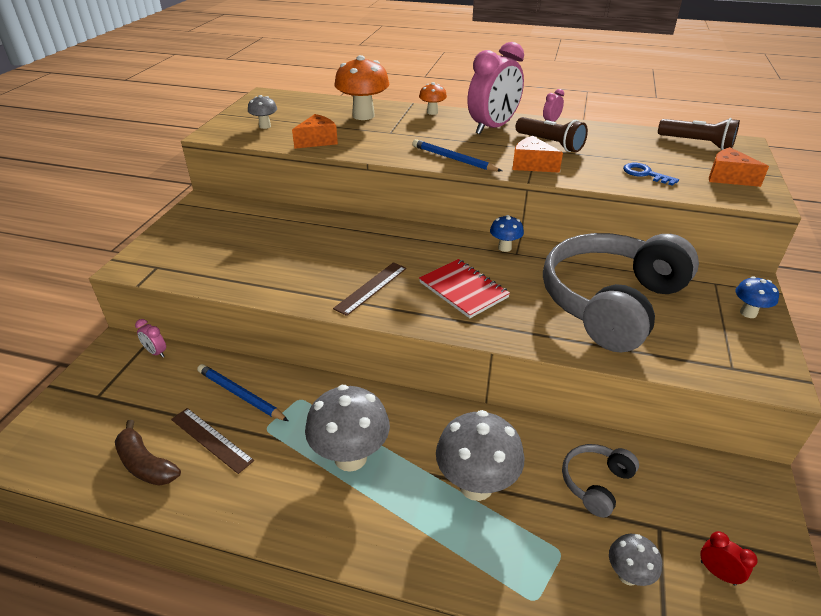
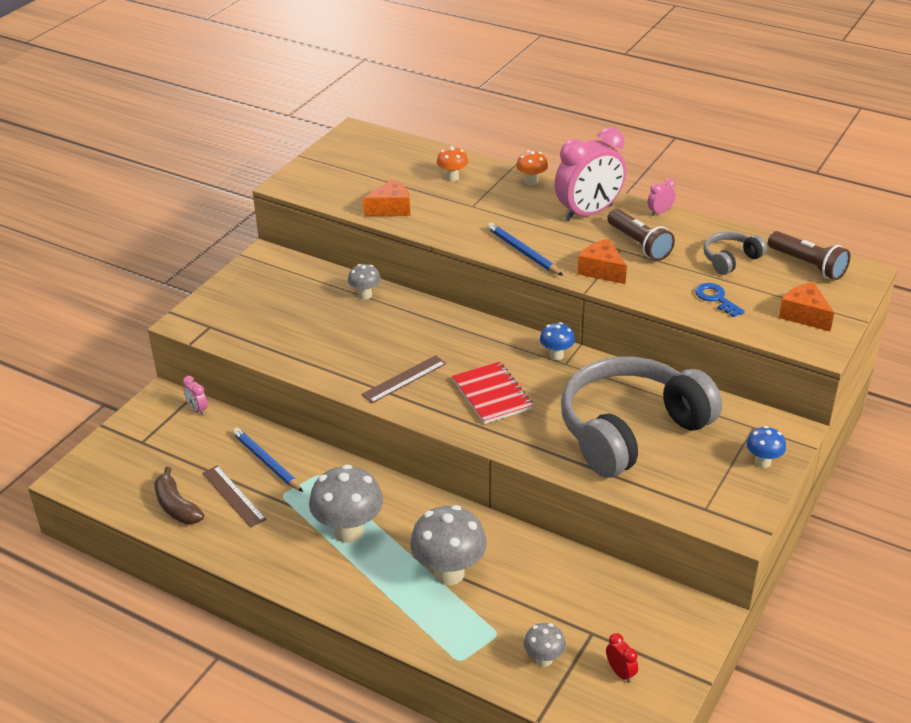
camera: 15 degrees right, 0 degrees up
grey mushroom [248,95,277,129] -> grey mushroom moved to [348,264,381,299]
orange mushroom [334,55,389,120] -> orange mushroom [437,146,468,181], size x0.52
grey headphones [562,444,639,518] -> grey headphones moved to [703,232,767,275]

